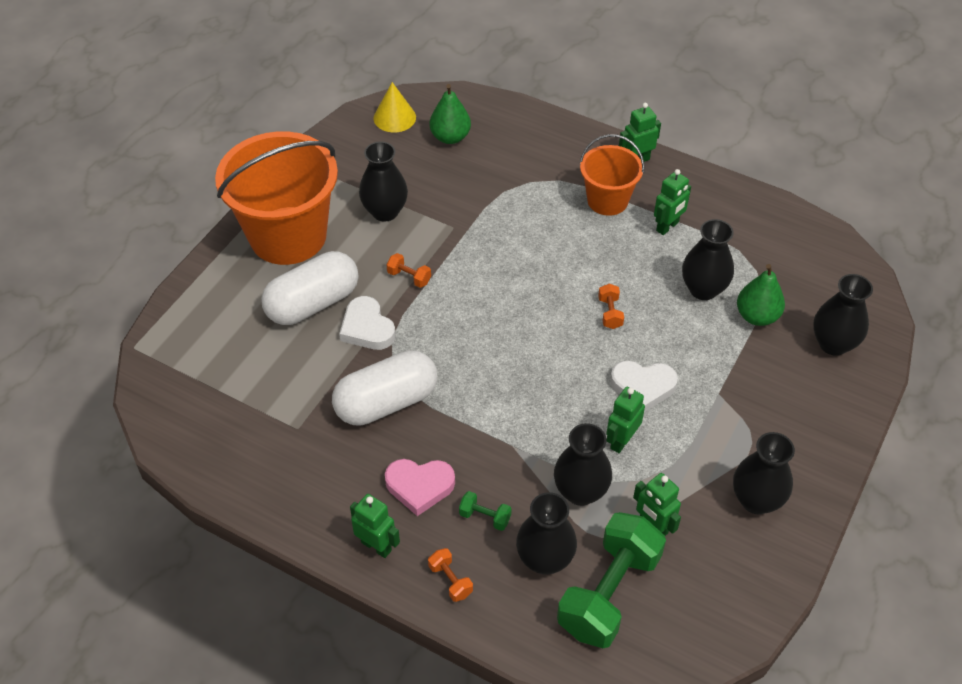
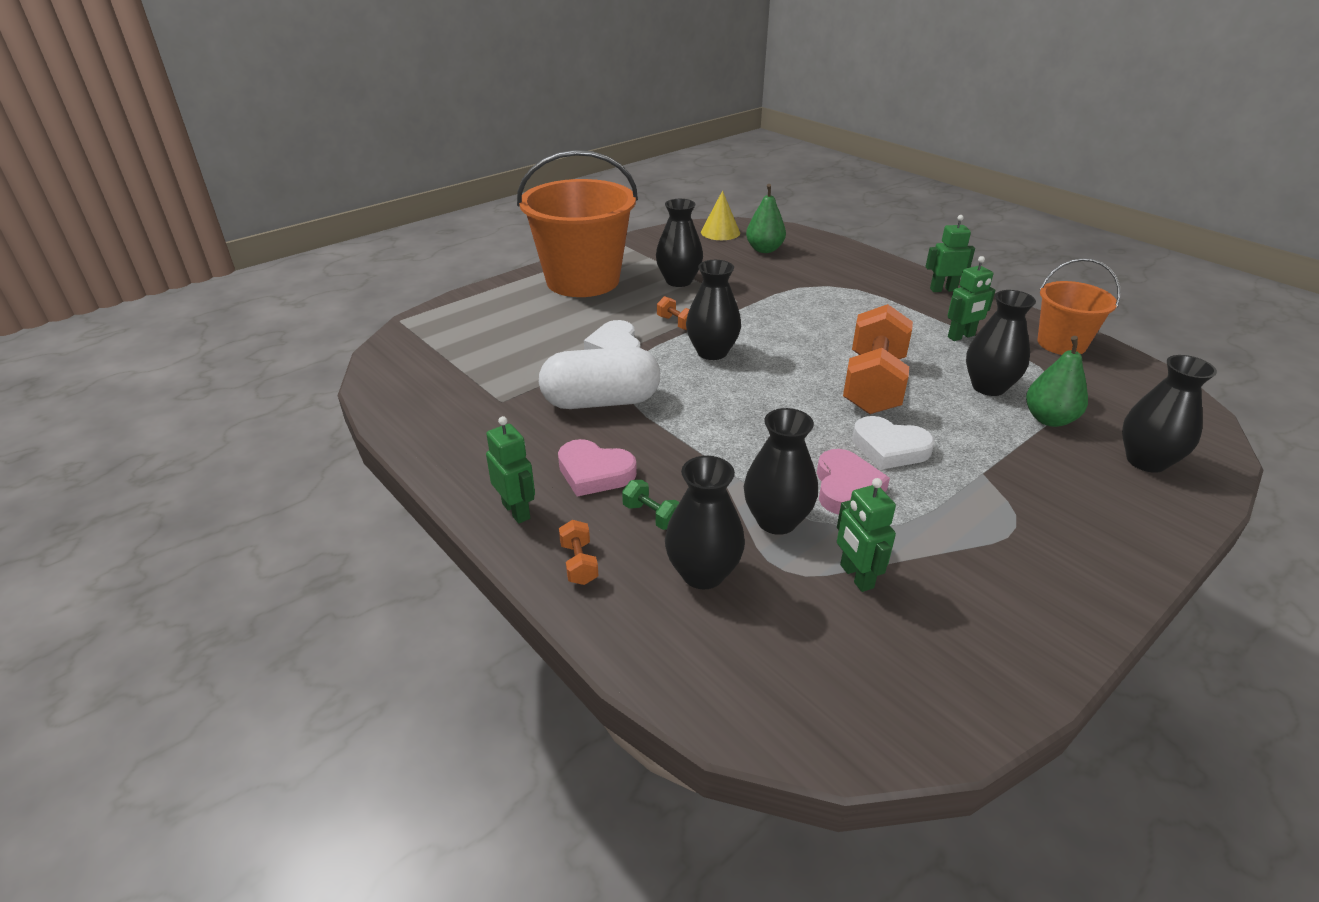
camera: 20 degrees right, 15 degrees down
white capsule [261,251,358,325] -> none
green dumbbell [557,512,666,648] -> none
orange bucket [580,134,644,216] -> orange bucket moved to [1037,258,1120,355]
orange dumbbell [598,284,624,329] -> orange dumbbell [843,304,913,414], size x2.46
green robot [606,387,645,453] -> pink heart [817,449,890,514]
black vase [733,432,795,514] -> black vase moved to [686,260,741,360]

